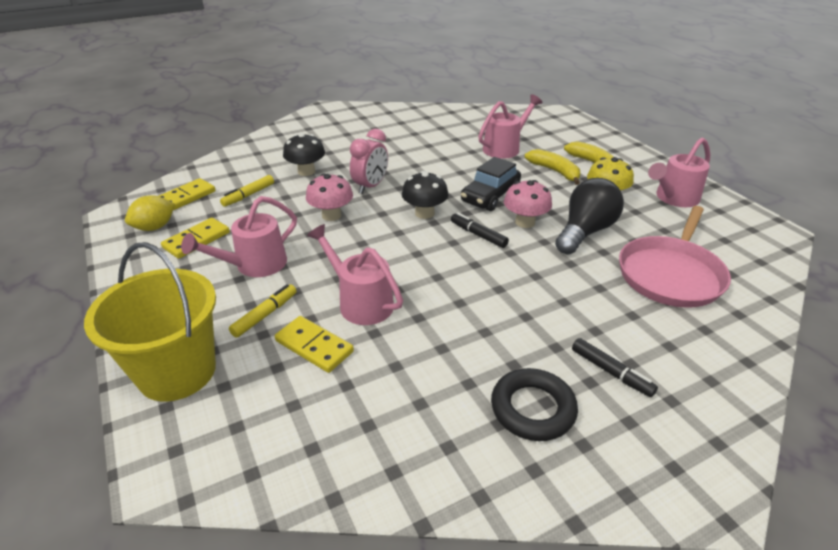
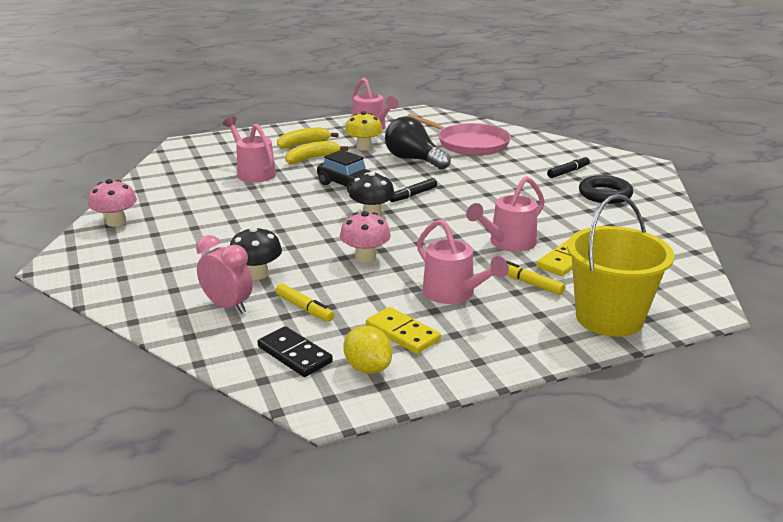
camera: 85 degrees left, 10 degrees down
yellow domino [159,178,216,210] -> black domino [257,326,333,377]
pink clock [350,129,388,194] -> pink clock moved to [196,235,253,314]
pink mushroom [504,180,552,228] -> pink mushroom moved to [88,179,137,227]

